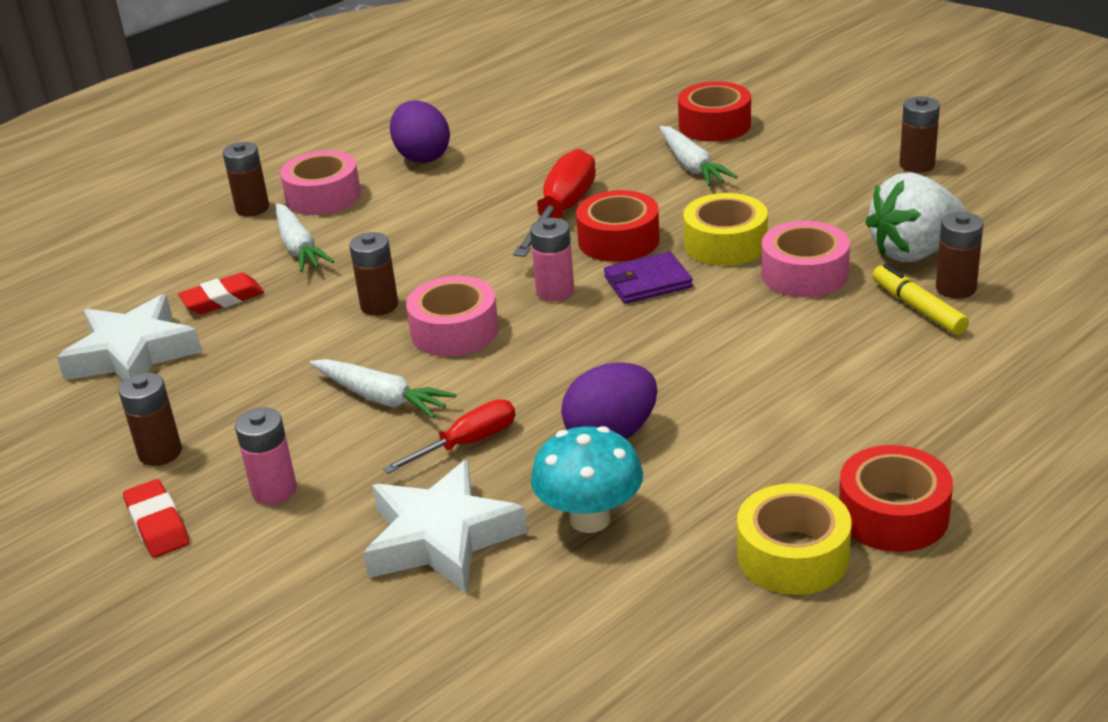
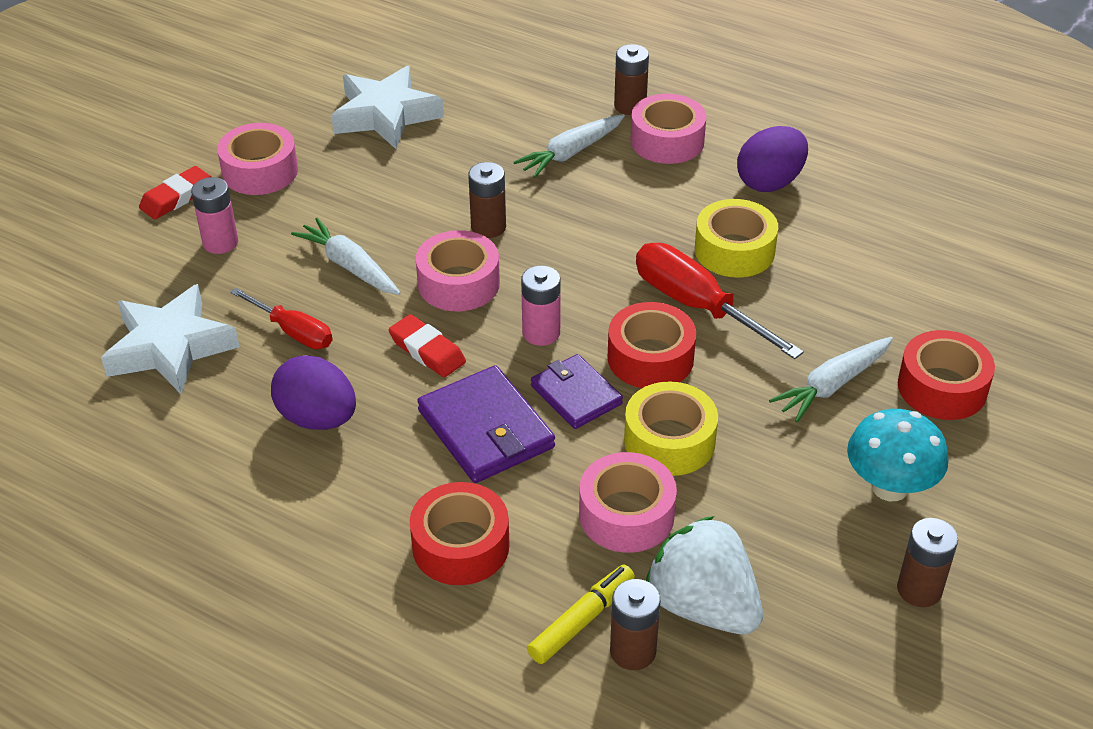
camera: 70 degrees right, 10 degrees up
brown battery [119,372,182,466] -> pink tape [217,123,298,195]
red eraser [178,273,264,314] -> red eraser moved to [388,314,466,377]
white carrot [310,359,456,418] -> white carrot turned 120 degrees clockwise [291,218,401,295]
red screwdriver [513,149,596,257] -> red screwdriver turned 135 degrees counterclockwise [636,243,804,359]
turquoise mushroom [531,426,643,533] -> turquoise mushroom moved to [847,409,948,501]
yellow tape [737,483,851,595] -> yellow tape moved to [695,199,778,278]
red tape [839,445,953,552] -> red tape moved to [410,482,510,585]
none -> purple wallet [417,365,555,483]

